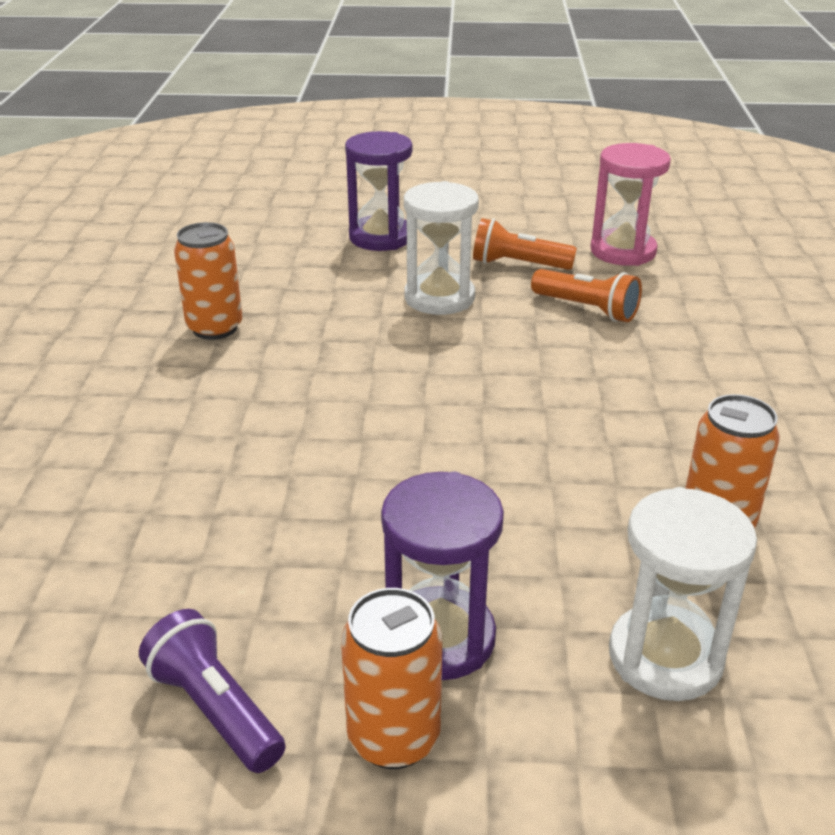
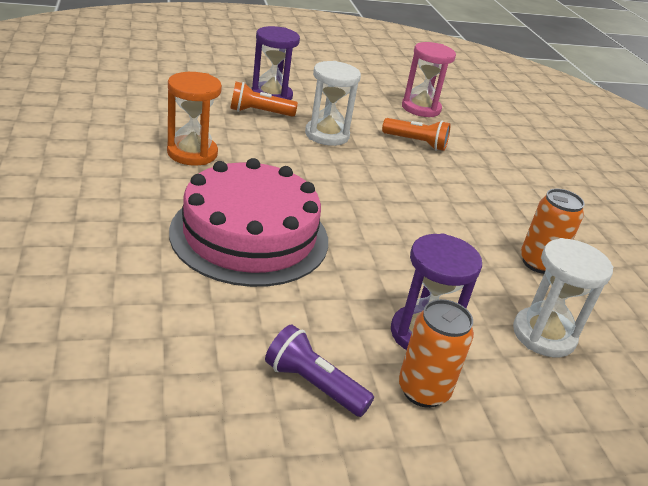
camera: 20 degrees left, 0 degrees up
orange can [174,222,242,340] -> orange hourglass [167,72,222,165]
orange flashlight [473,218,577,270] -> orange flashlight moved to [230,82,298,117]
none -> pink cake [169,158,328,287]

